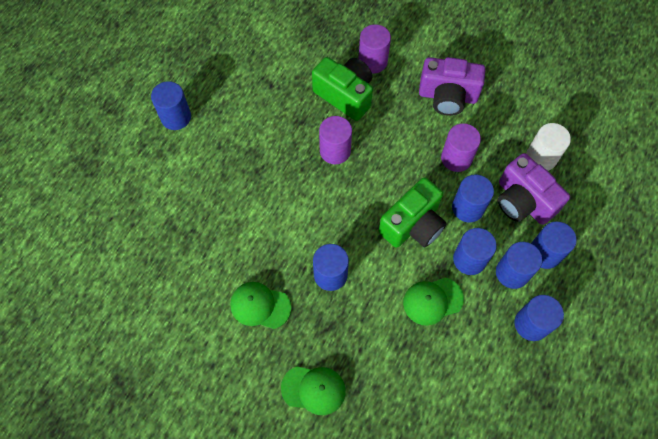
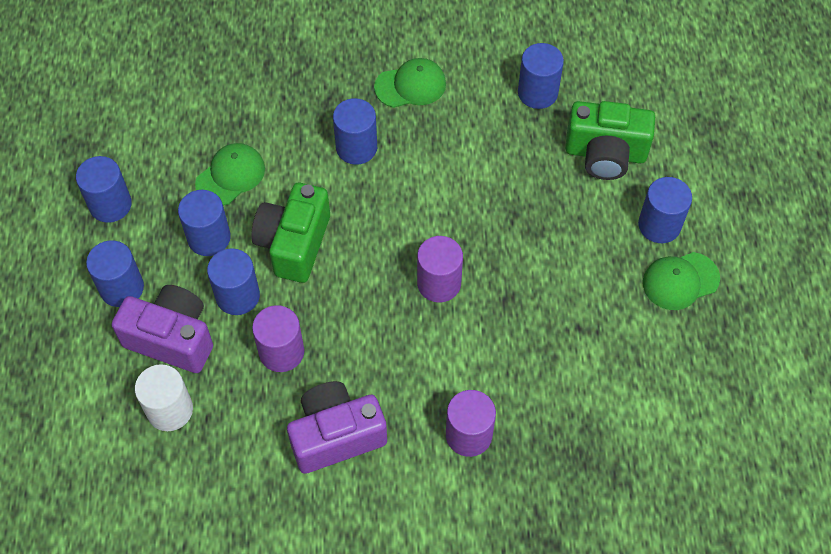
camera: 150 degrees right, 5 degrees down
green cap [281,366,346,415] -> green cap moved to [643,252,720,310]
green camera [312,57,373,121] -> green camera moved to [565,101,655,180]
blue cylinder [496,242,542,289] -> blue cylinder moved to [518,43,564,109]

